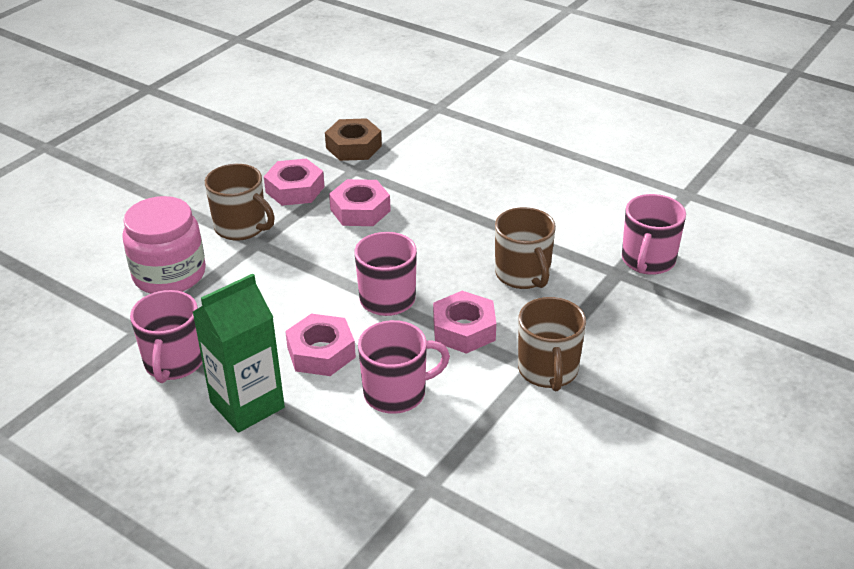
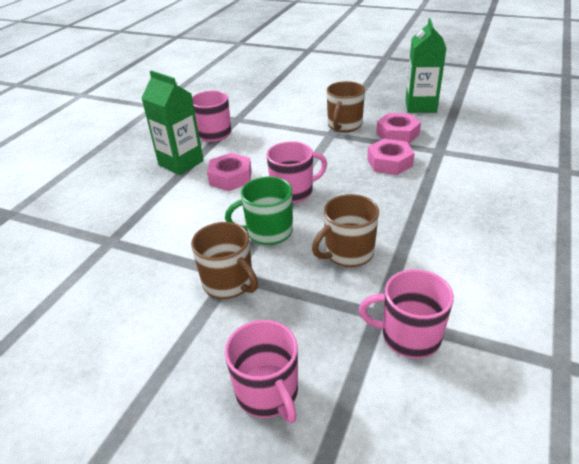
camera: 80 degrees right, 0 degrees up
pink jar [122,196,206,294] -> none
brown nut [325,118,382,161] -> none
pink mug [358,320,450,414] -> pink mug moved to [225,320,298,423]
pink nut [433,291,496,354] -> green mug [225,176,293,245]
brown mug [518,297,586,391] -> brown mug turned 120 degrees counterclockwise [191,222,258,299]
none -> green carton [405,18,447,113]

